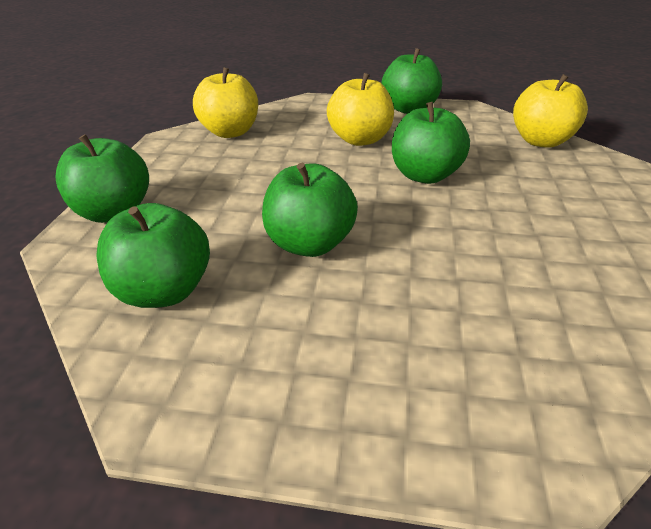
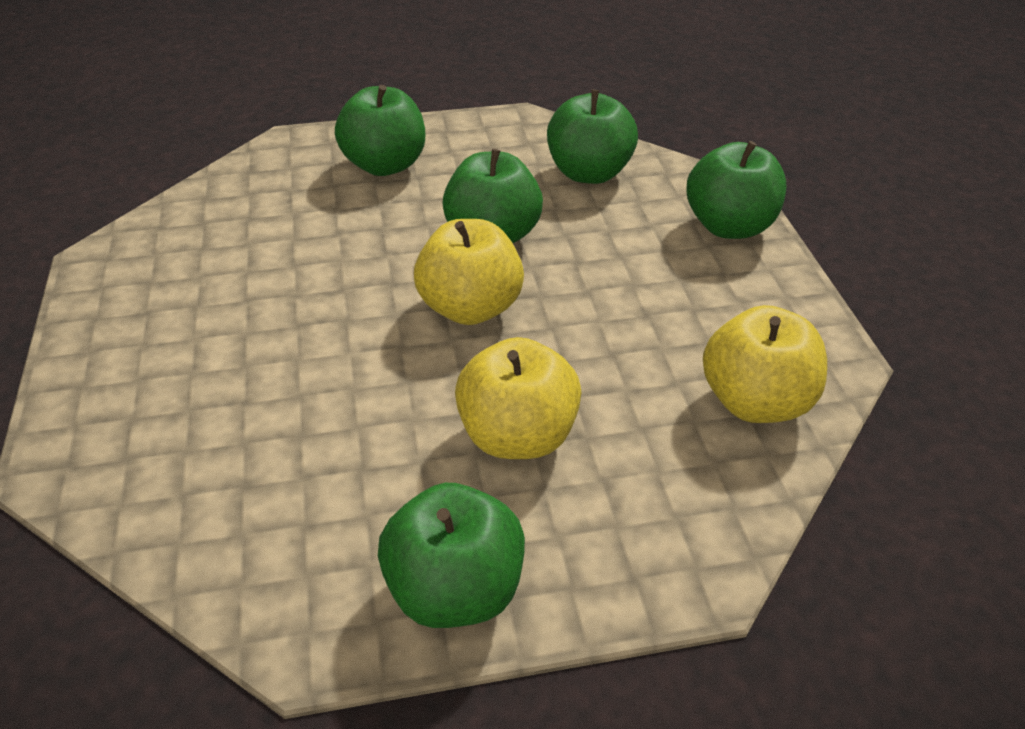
camera: 160 degrees right, 5 degrees up
green apple [392,102,470,184] -> green apple moved to [335,85,425,176]
yellow apple [513,74,588,148] -> yellow apple moved to [414,219,524,325]

